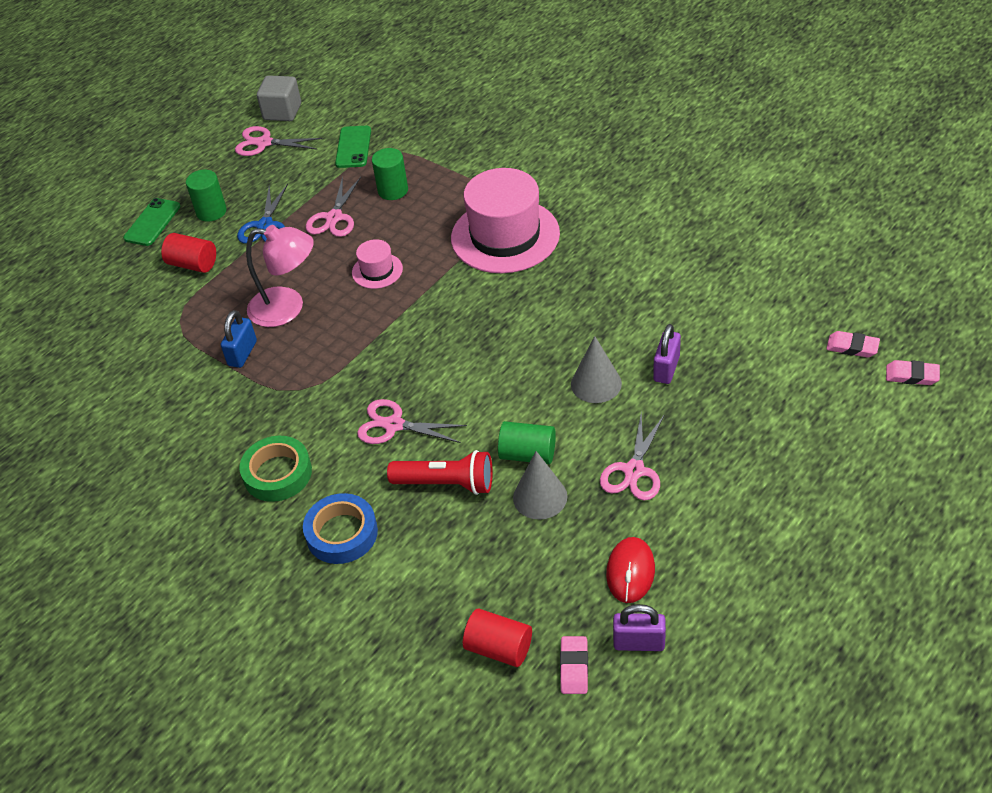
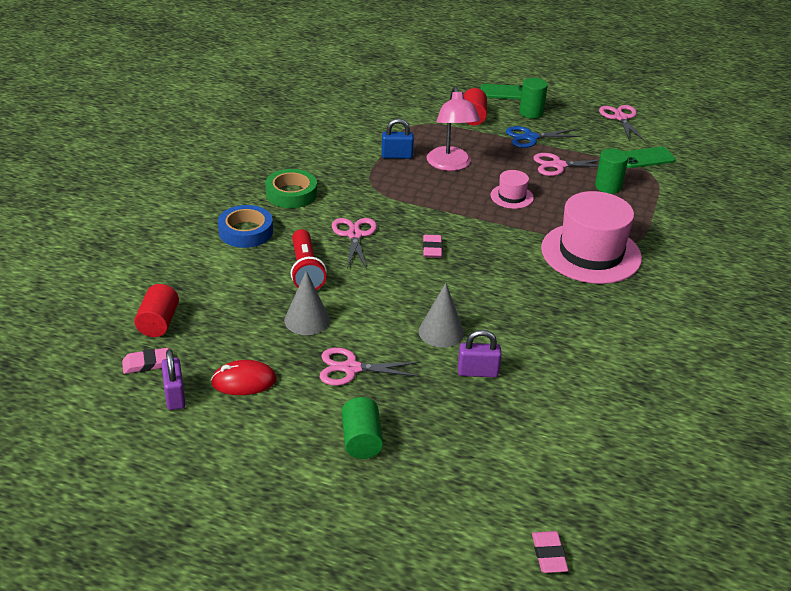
camera: 65 degrees right, 10 degrees down
grey cube [257,75,301,121] -> none
green cylinder [498,421,556,464] -> green cylinder moved to [342,397,383,459]
pink eraser [826,331,880,358] -> pink eraser moved to [423,235,443,258]

